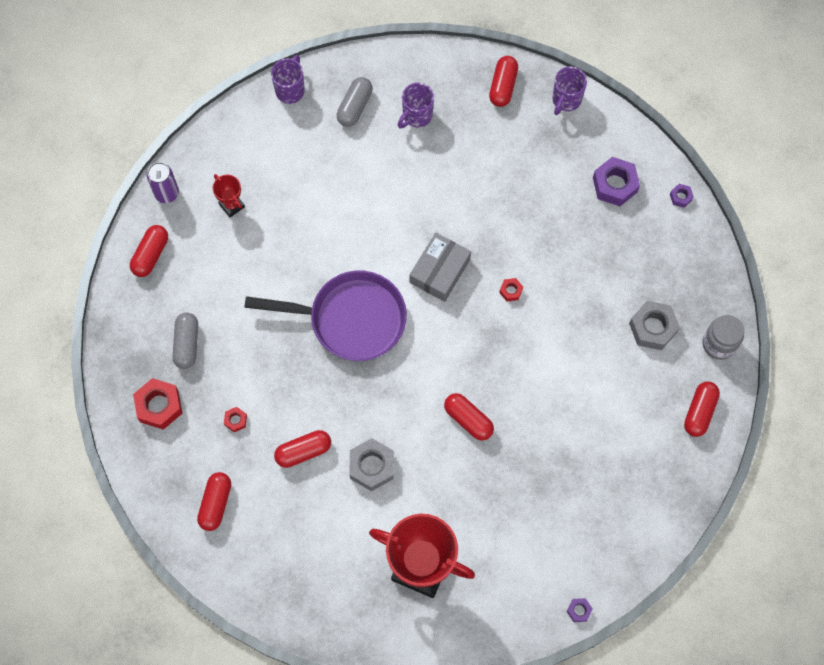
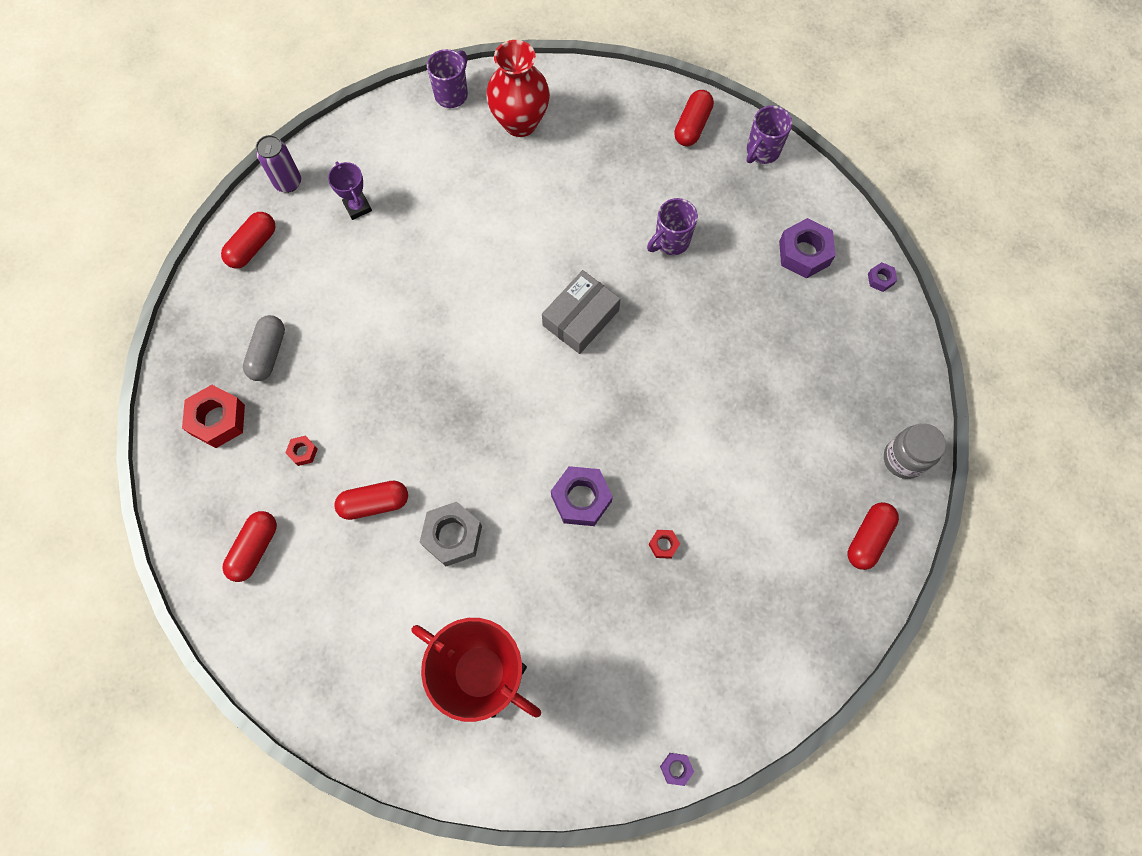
camera: 10 degrees right, 0 degrees up
red trophy [212,174,245,217] -> purple trophy [328,162,372,220]
purple pan [244,270,407,361] -> none
grey capsule [337,77,373,127] -> red vase [486,40,550,137]
purple mug [398,82,434,128] -> purple mug moved to [647,198,698,255]
red capsule [444,393,494,440] -> purple nut [551,466,613,526]
red nut [499,278,523,302] -> red nut moved to [648,530,680,559]
grey nut [629,301,680,350] -> none

